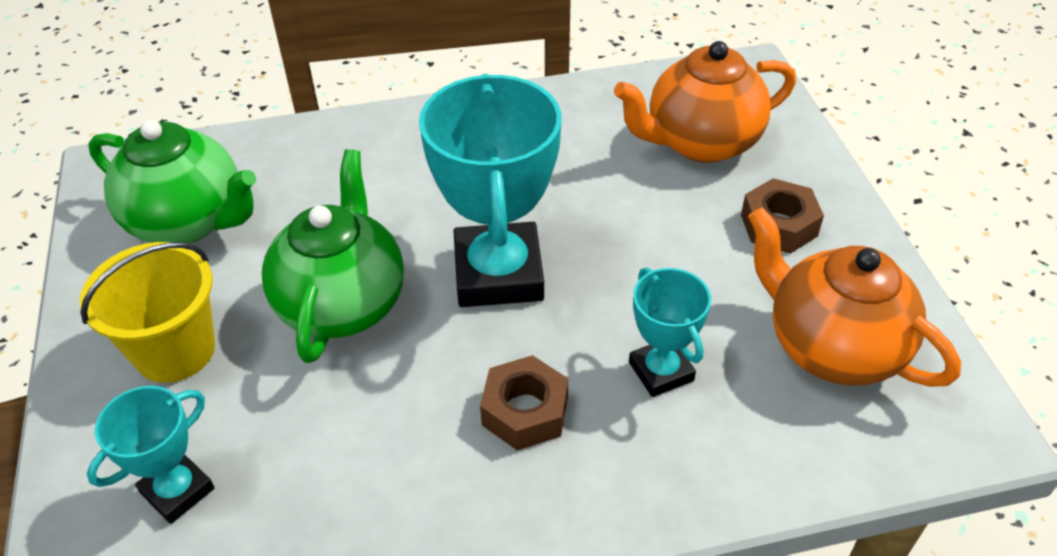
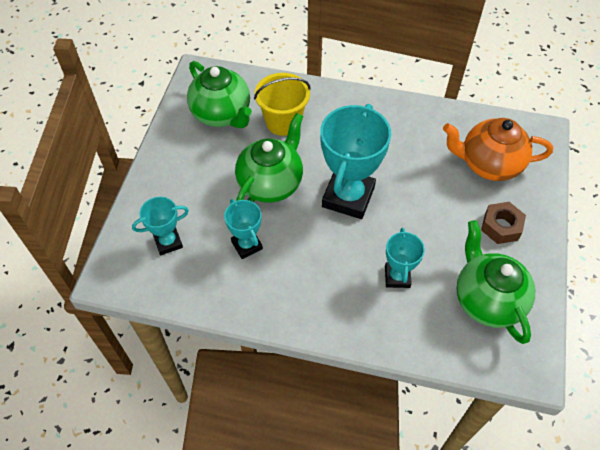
camera: 25 degrees right, 10 degrees up
yellow bucket [80,242,215,383] -> yellow bucket moved to [254,73,311,136]
brown nut [480,355,568,450] -> none
orange teapot [748,207,961,387] -> green teapot [456,220,535,344]
none -> turquoise trophy [224,199,263,259]

